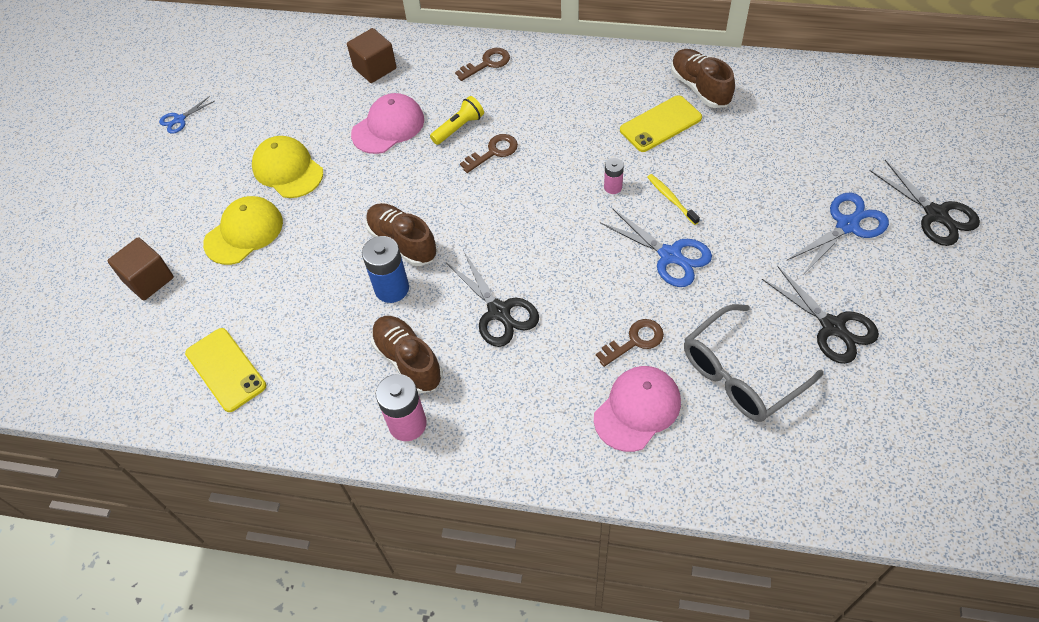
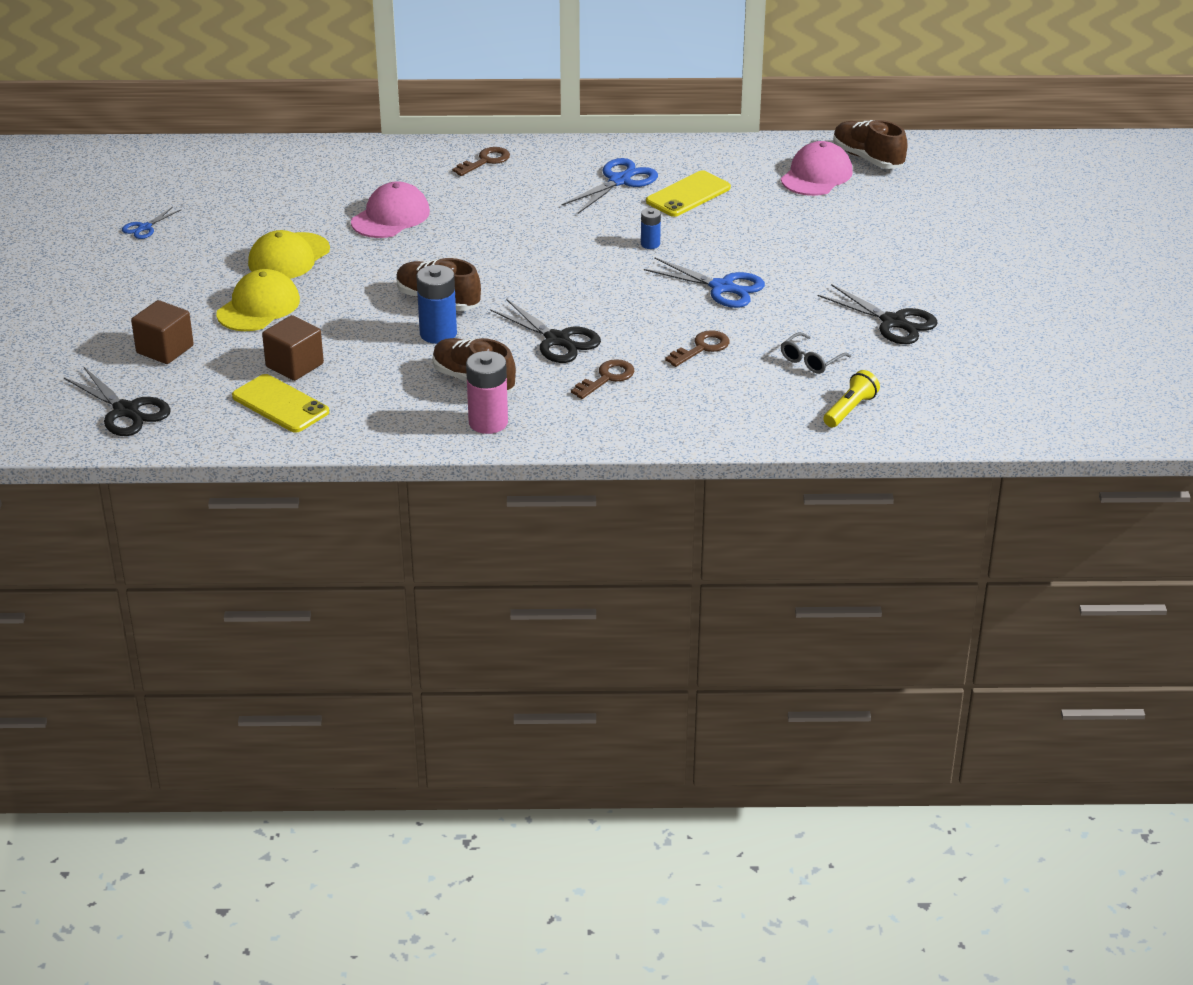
camera: 15 degrees left, 20 degrees down
yellow cap [252,136,323,198] -> yellow cap turned 90 degrees counterclockwise [248,230,330,279]
brown cube [347,28,397,83] -> brown cube moved to [262,315,324,381]
yellow flashlight [430,96,484,145] -> yellow flashlight moved to [823,370,880,427]
brown key [460,134,518,173] -> brown key moved to [571,359,634,399]
pink cap [594,366,681,452] -> pink cap moved to [781,141,853,196]
pink battery [604,158,624,194] -> blue battery [641,208,661,249]
yellow toothbrush [647,174,700,225] -> none
brown shoe [671,49,735,108] -> brown shoe moved to [833,120,908,169]
grey glasses [684,304,824,422] -> grey glasses [781,332,851,374], size x0.51
blue scissors [786,193,889,275] -> blue scissors moved to [561,158,658,214]
black scissors [870,160,980,246] -> black scissors moved to [64,367,171,436]

